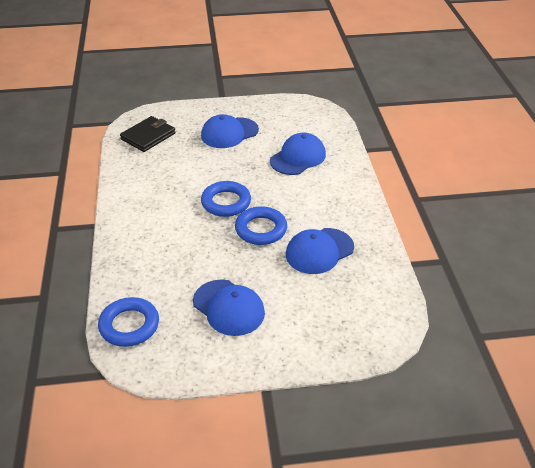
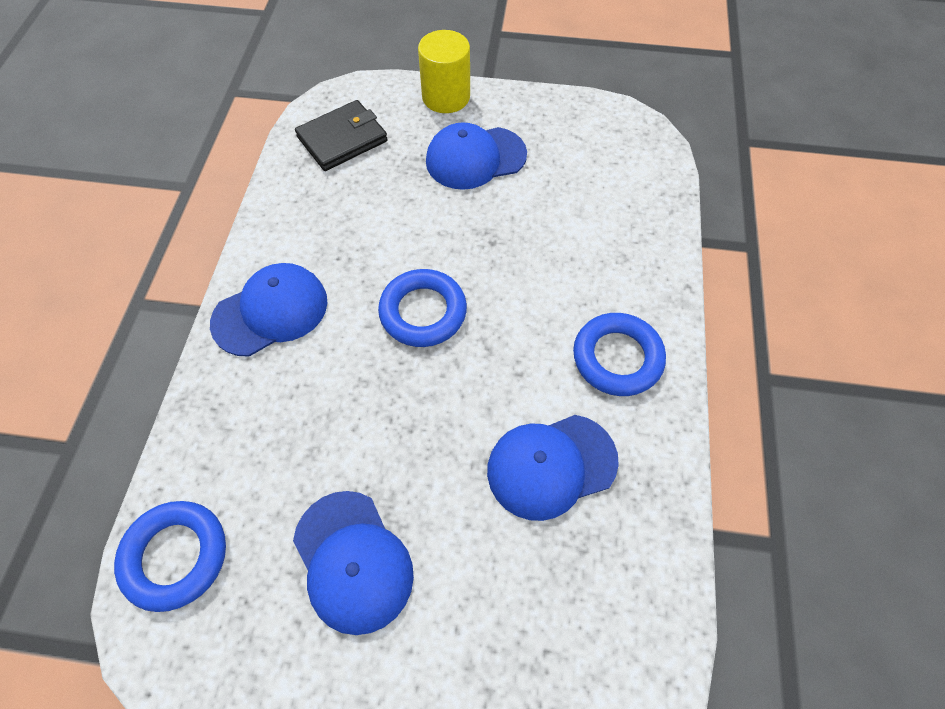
camera: 15 degrees right, 20 degrees up
blue ring [235,206,287,245] -> blue ring moved to [573,313,666,396]
blue cap [270,133,326,175] -> blue cap moved to [210,263,327,357]
none -> yellow cylinder [418,30,470,113]

